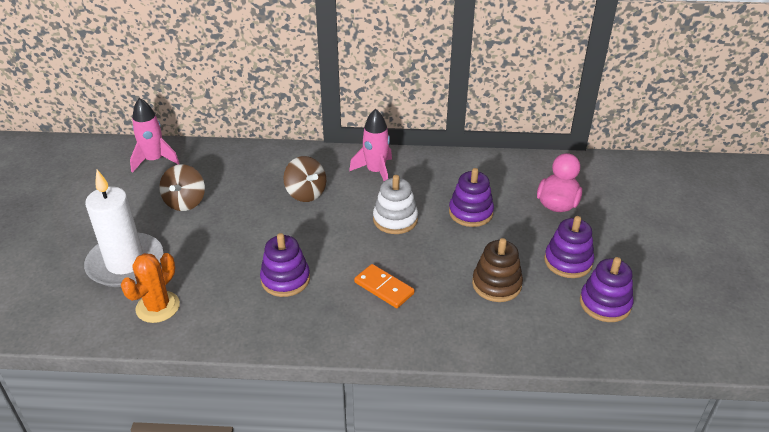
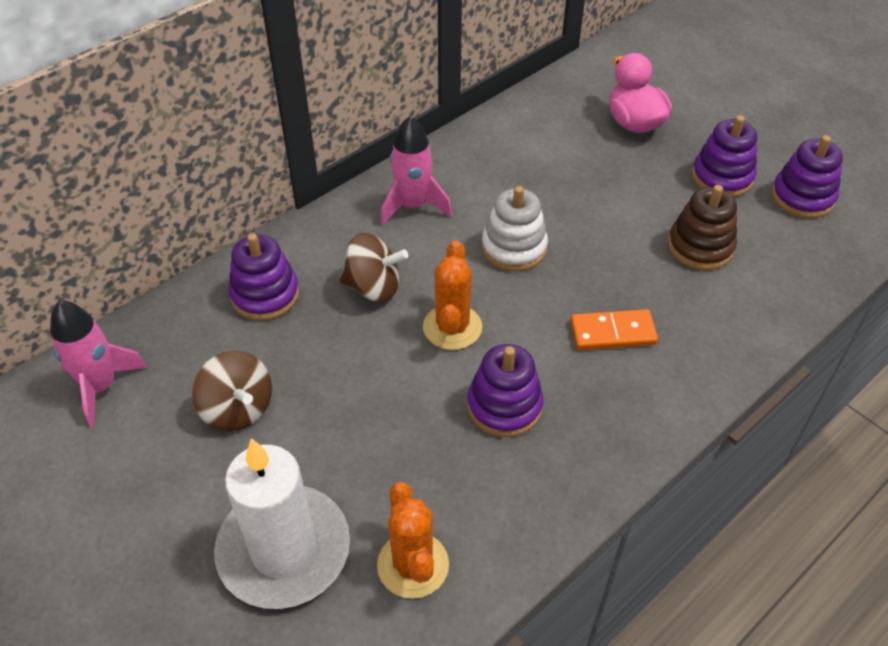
camera: 45 degrees left, 10 degrees up
purple stacking toy [449,168,494,227] -> purple stacking toy moved to [228,233,299,321]
none -> orange cactus [423,241,482,350]

